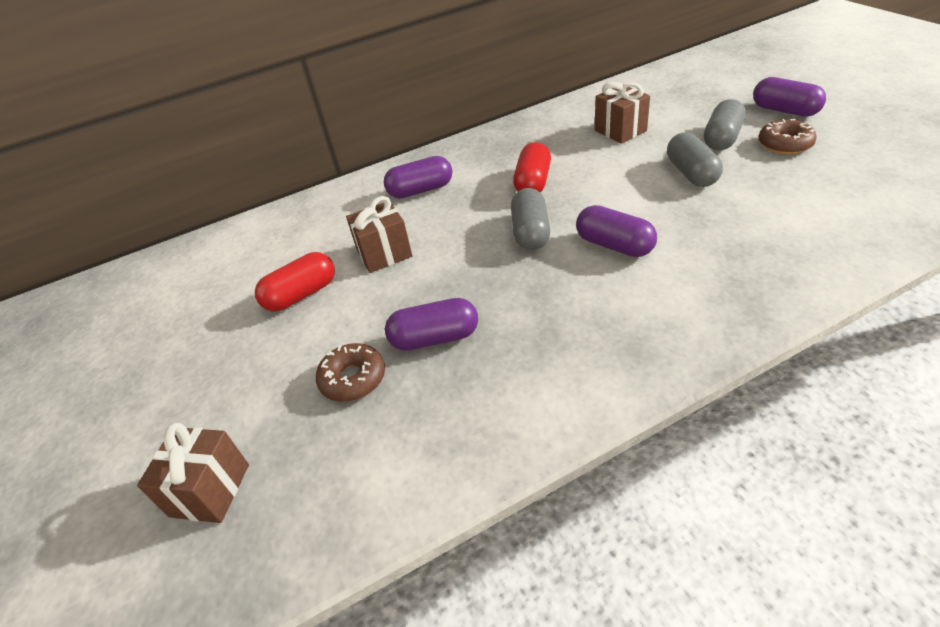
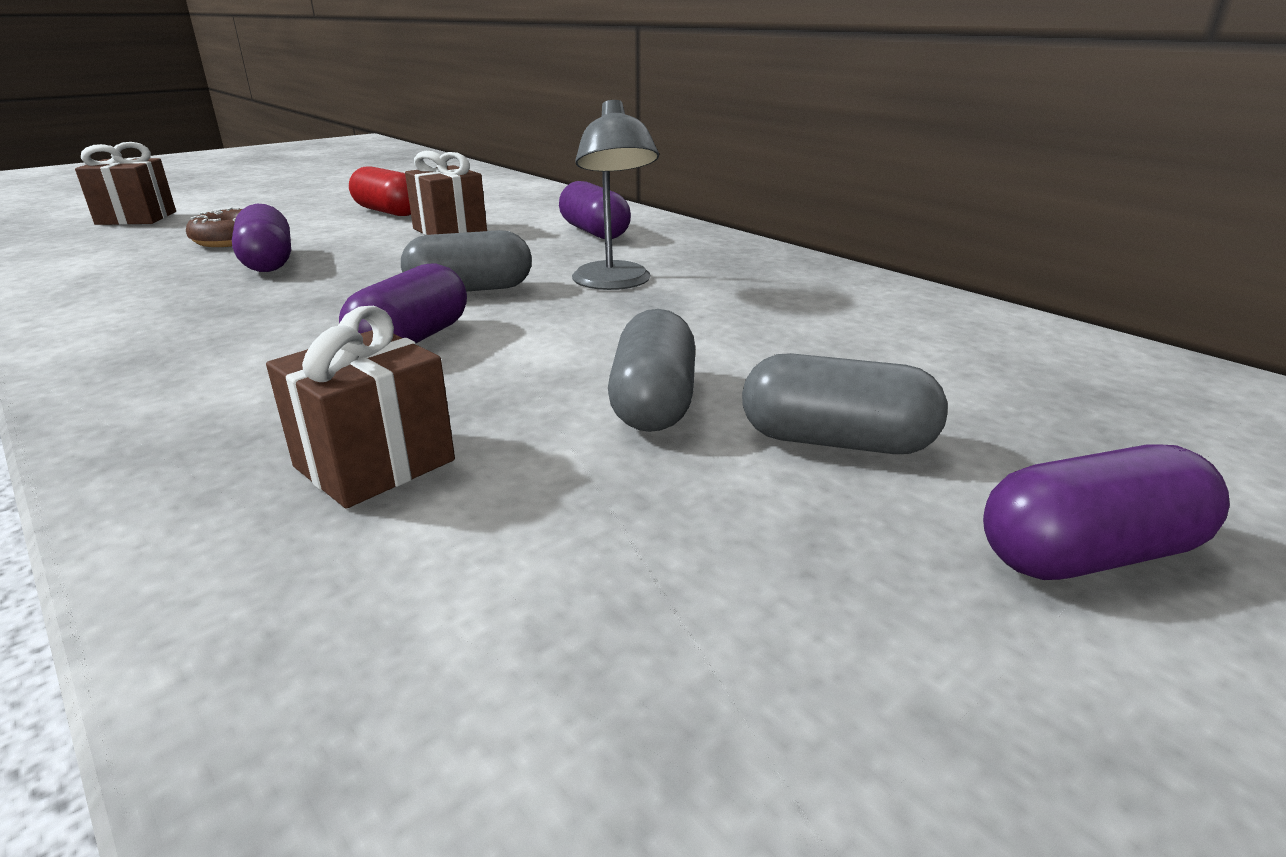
camera: 70 degrees right, 15 degrees down
red capsule [513,142,551,192] -> grey lamp [572,100,659,290]
brown gift [595,82,650,144] -> brown gift moved to [266,306,455,509]
grey capsule [667,132,723,187] -> grey capsule turned 60 degrees counterclockwise [608,309,695,432]
purple capsule [753,77,826,117] -> purple capsule turned 45 degrees clockwise [983,444,1230,580]
brown donut [759,119,817,154] -> none

